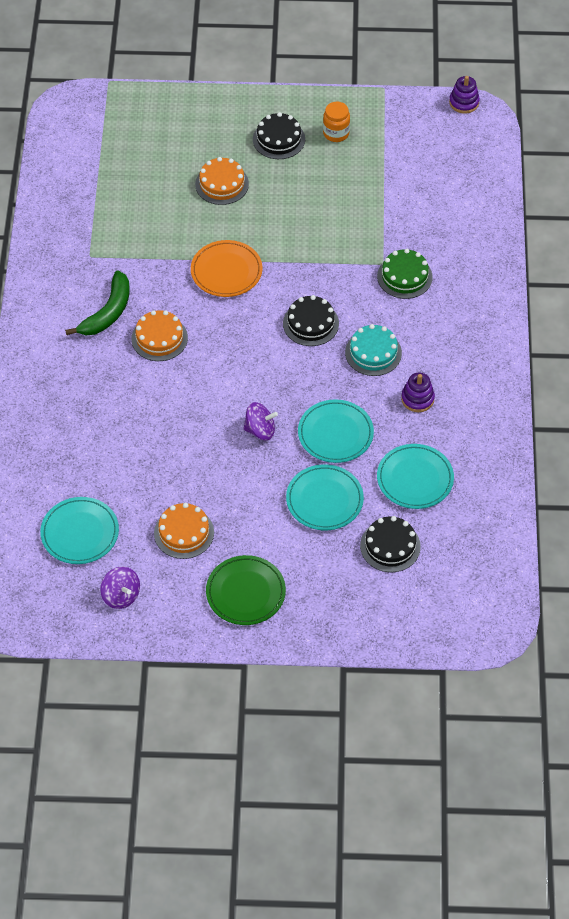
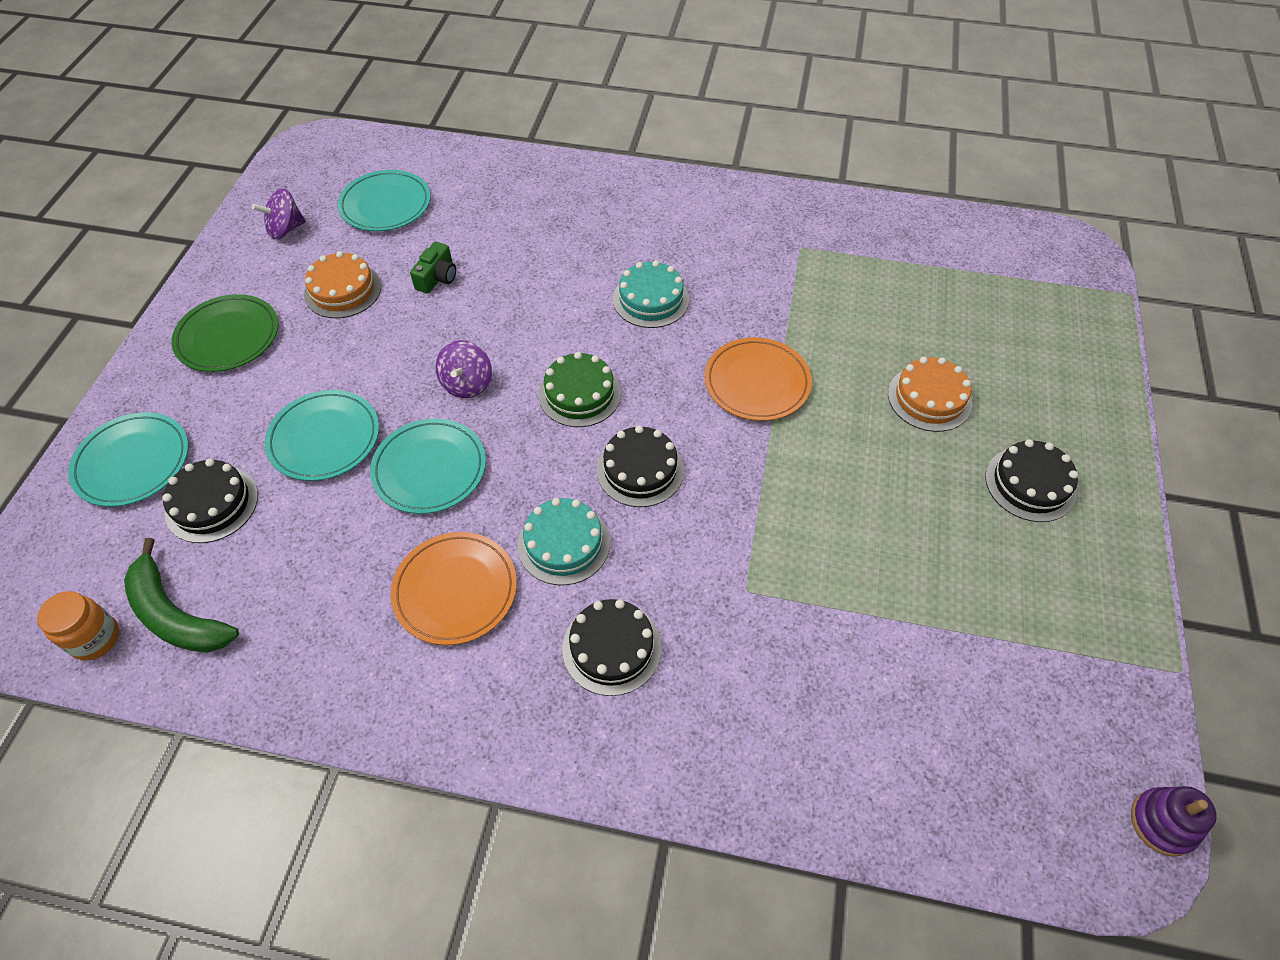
camera: 100 degrees right, 0 degrees up
green banana [65,270,130,335] -> green banana moved to [124,538,239,653]
orange cake [131,310,188,361] -> turquoise cake [613,260,689,328]
orange jar [323,102,350,142] -> orange jar moved to [37,591,120,661]
green cake [377,249,433,299] -> green cake moved to [538,352,621,427]
turquoise plate [377,444,454,509] -> turquoise plate moved to [68,412,188,507]
purple stacking toy [401,372,435,412] -> orange plate [391,532,517,645]
none -> green camera [410,242,456,294]
none -> black cake [562,599,662,696]

